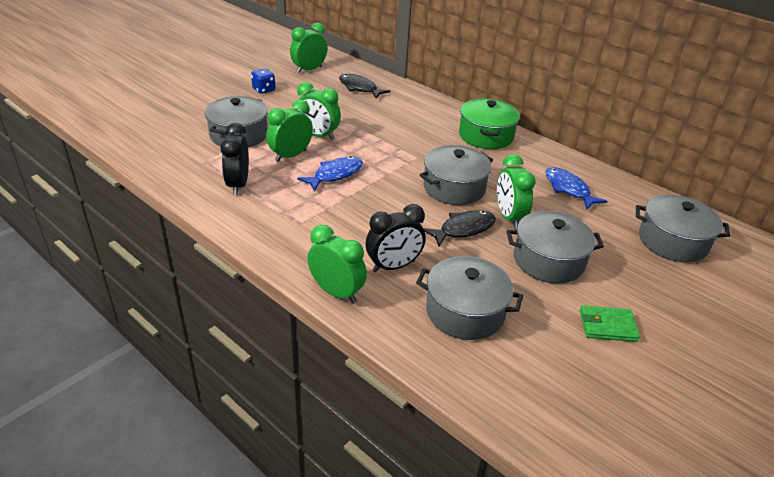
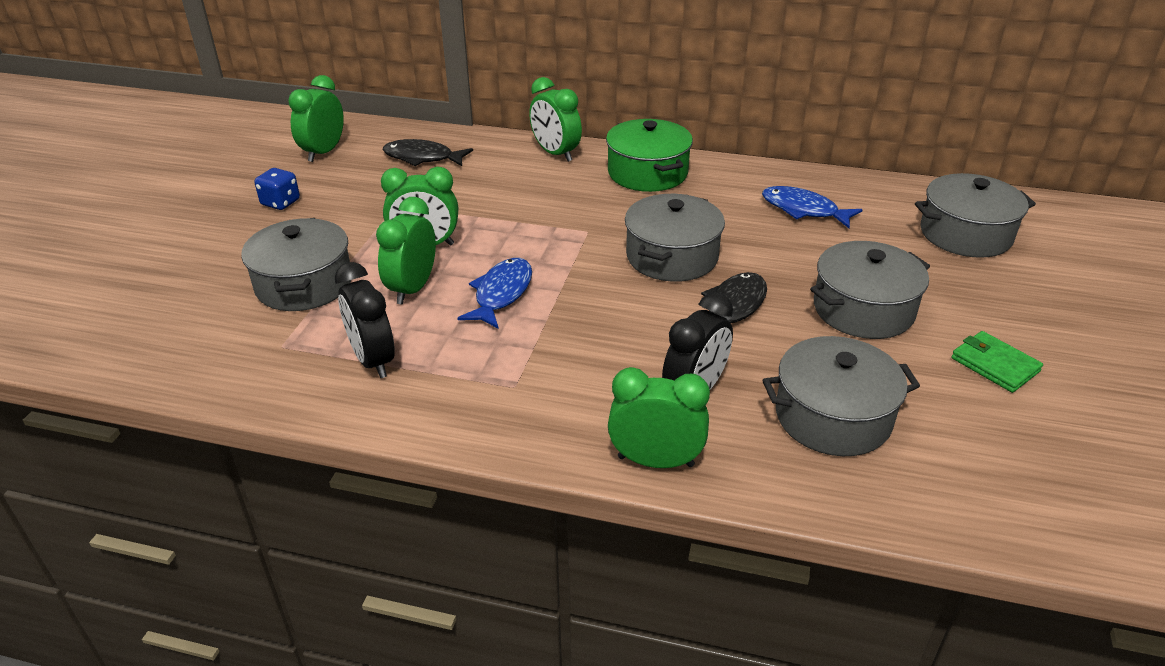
camera: 25 degrees left, 0 degrees up
green clock [497,154,535,228] -> green clock moved to [529,77,582,162]
green wallet [580,305,640,342] -> green wallet turned 75 degrees clockwise [951,331,1043,393]

